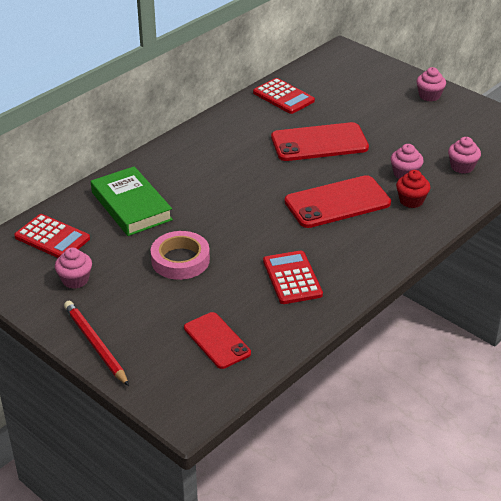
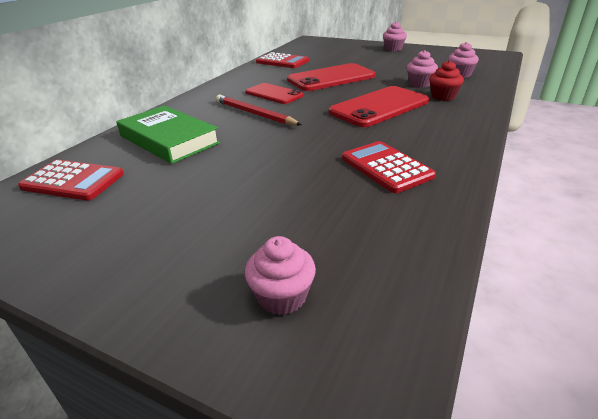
camera: 15 degrees left, 5 degrees down
pink cupcake [55,247,92,289] -> pink cupcake moved to [245,236,316,315]
red pencil [64,301,129,386] -> red pencil moved to [216,95,302,126]
pink tape [151,231,210,280] -> none
red phone [184,312,251,369] -> red phone moved to [245,83,304,104]

